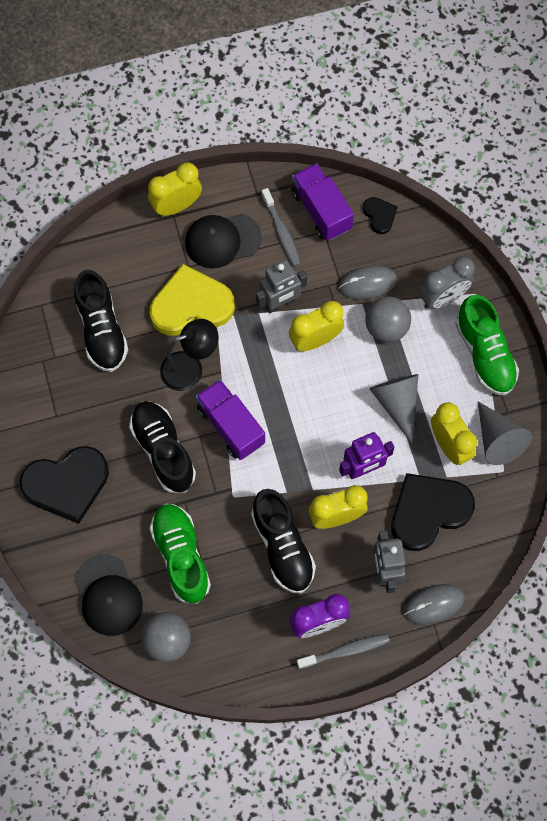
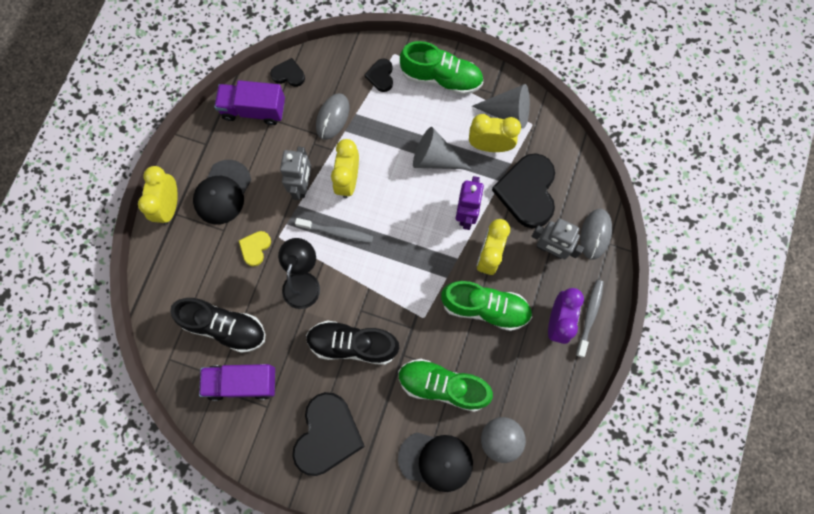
camera: 55 degrees left, 5 degrees up
yellow heart [150,264,235,336] -> yellow heart [239,231,271,267], size x0.48
purple truck [196,379,265,460] -> purple truck moved to [199,364,275,401]
black shoe [251,489,316,593] -> green shoe [441,281,532,331]
grey toothbrush [261,188,301,267] -> grey toothbrush moved to [295,218,373,243]
grey ball [365,296,411,342] -> none
grey clock [419,257,475,309] -> black heart [365,59,393,92]

